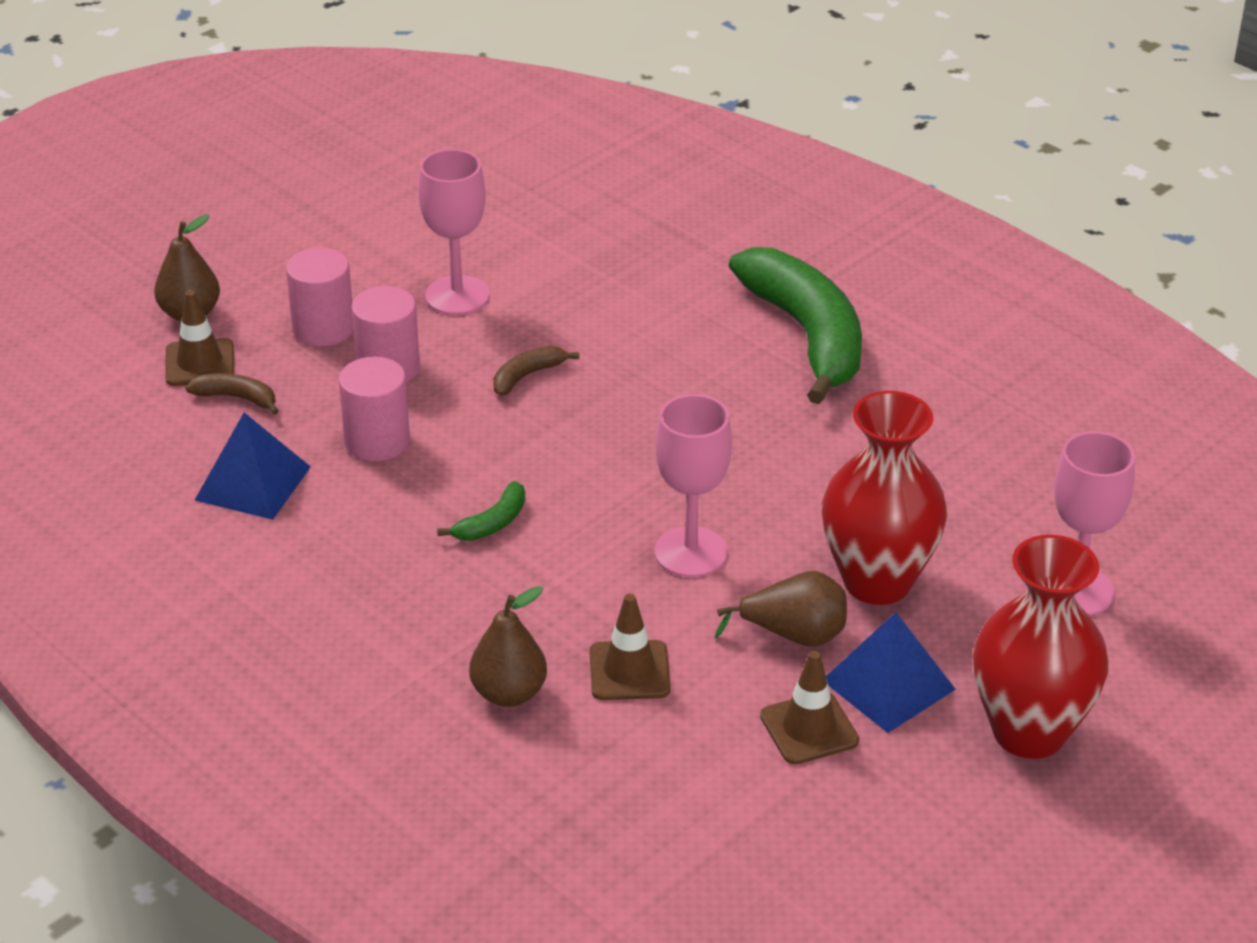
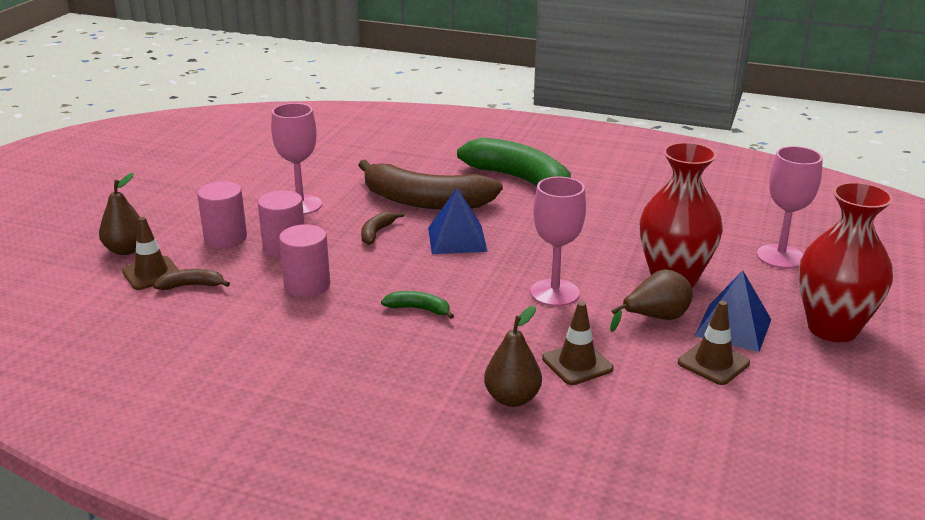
camera: 25 degrees left, 10 degrees down
blue pyramid [195,412,311,520] -> blue pyramid moved to [428,188,488,254]
green banana [437,481,525,541] -> green banana turned 90 degrees counterclockwise [381,291,454,319]
none -> brown banana [358,160,503,210]

